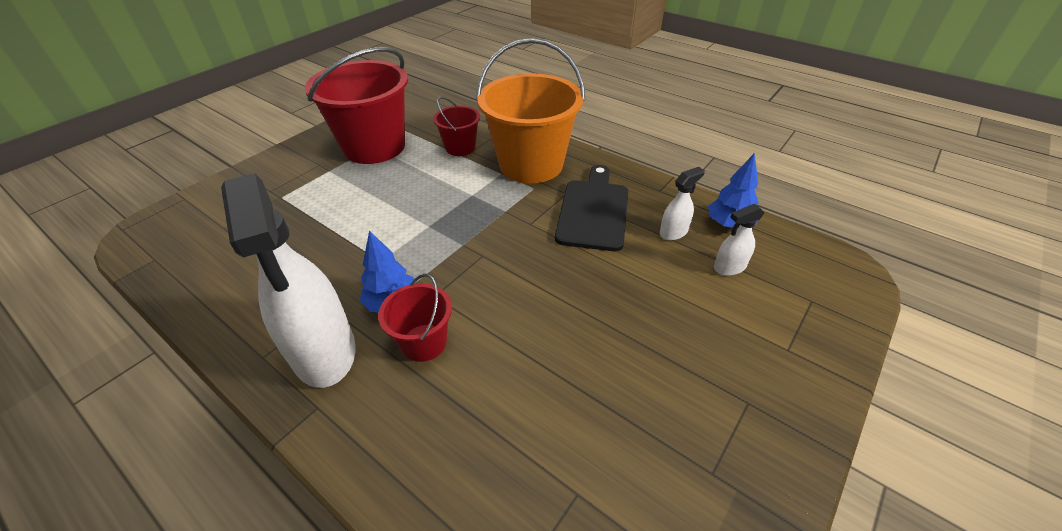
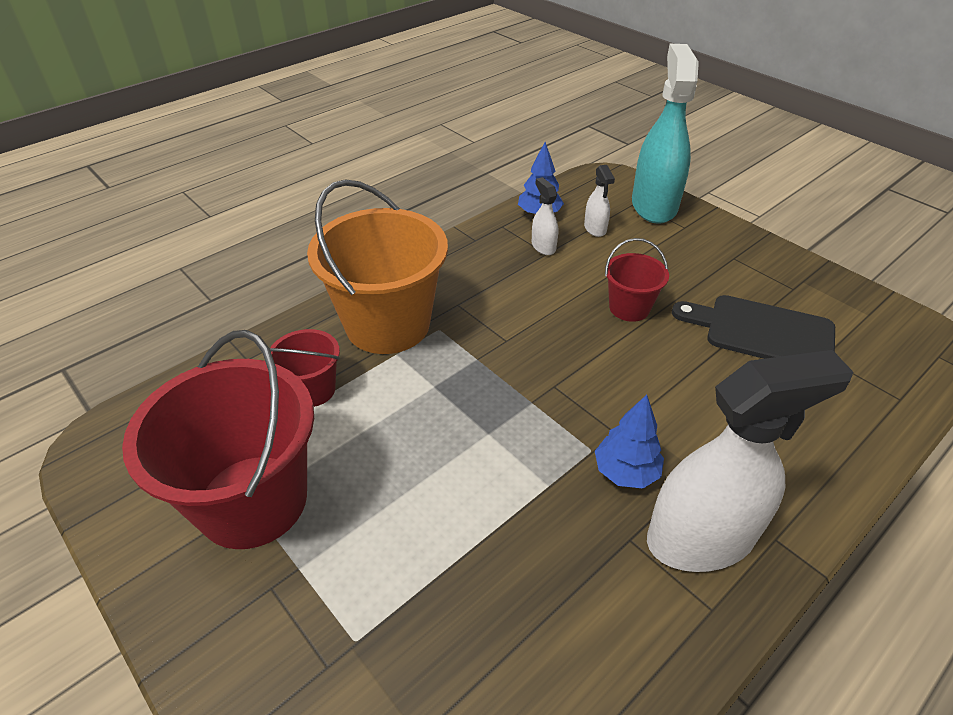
camera: 80 degrees left, 0 degrees up
red bucket [378,274,452,362] -> red bucket moved to [605,238,669,322]
black cutting board [555,165,628,251] -> black cutting board moved to [672,295,835,359]
none -> turquoise spray bottle [632,44,699,224]

